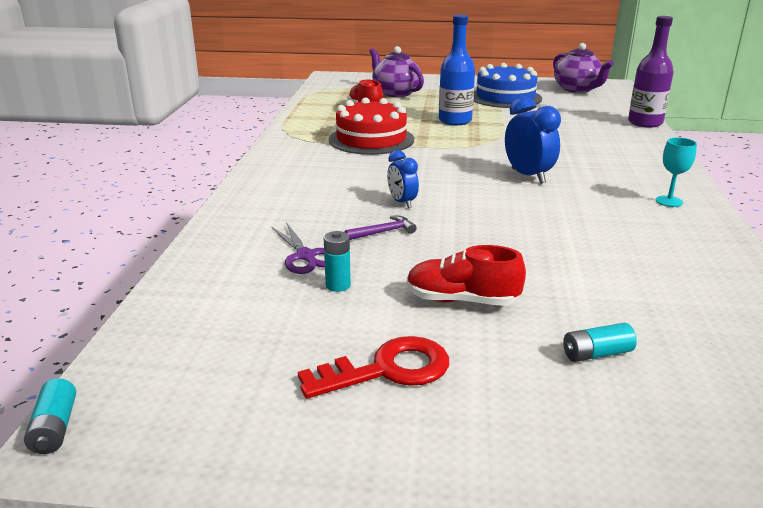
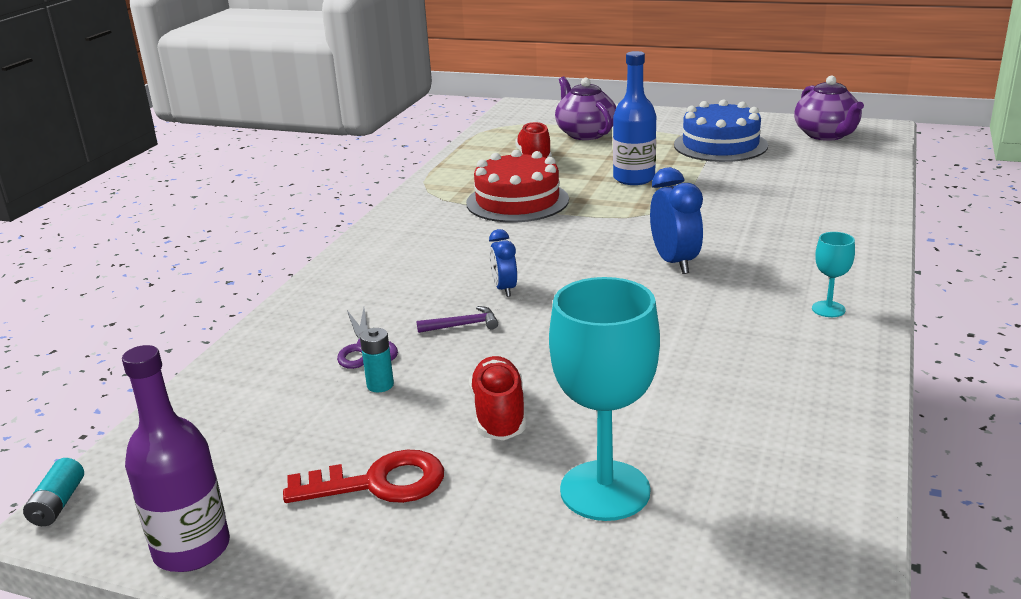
camera: 15 degrees right, 0 degrees up
red shoe [407,245,526,306] -> red shoe turned 60 degrees clockwise [469,356,526,440]
turquoise battery [563,323,637,362] -> turquoise goblet [549,277,660,521]
purple bottle [628,16,674,128] -> purple bottle moved to [122,345,230,572]

